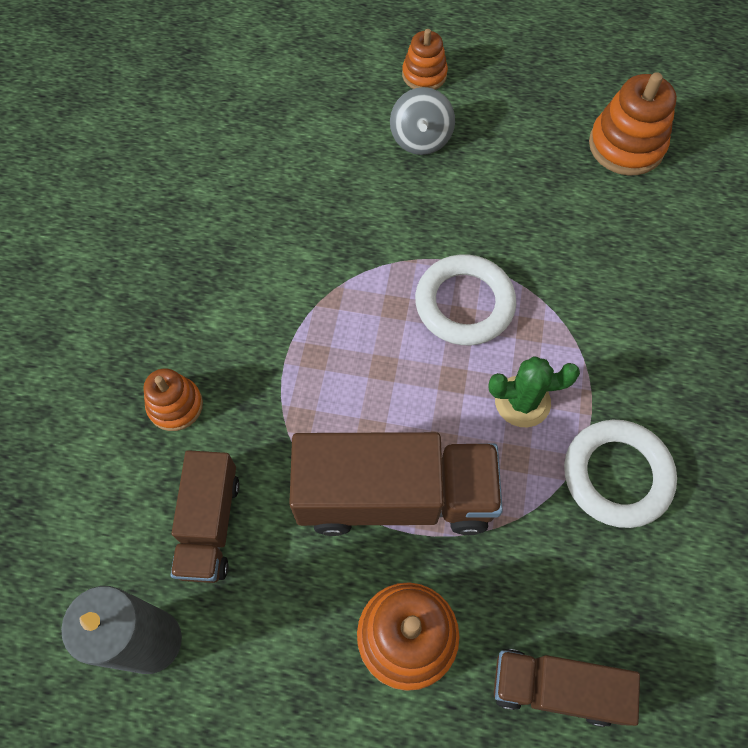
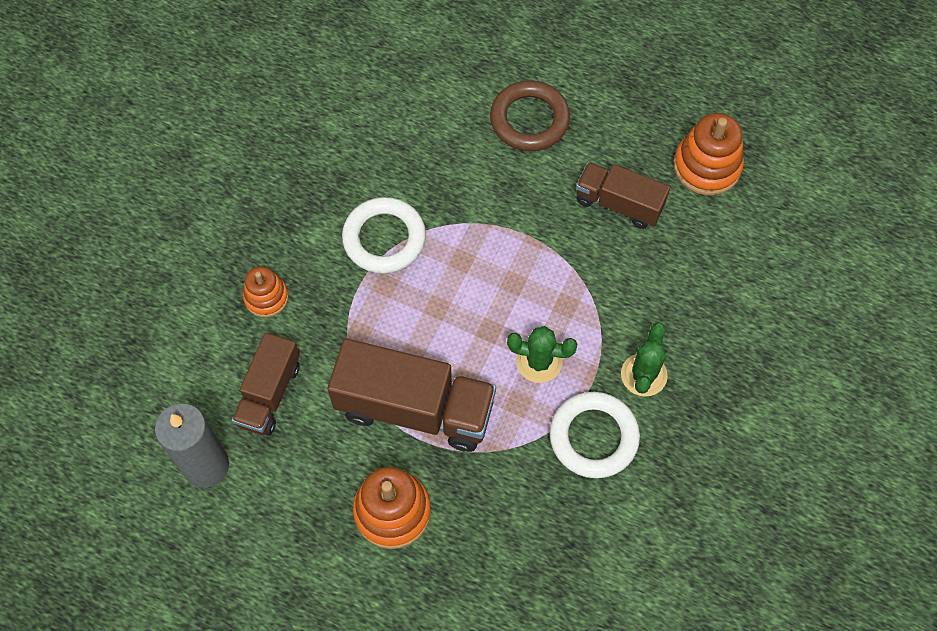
camera: 15 degrees right, 0 degrees up
grey spinning top [390,87,455,155] -> brown ring [490,80,570,151]
orange stacking toy [402,29,448,90] -> none
white ring [415,254,516,345] -> white ring moved to [342,197,426,274]
brown truck [494,649,640,727] -> brown truck moved to [576,162,670,229]
none -> green cactus [621,322,668,397]

